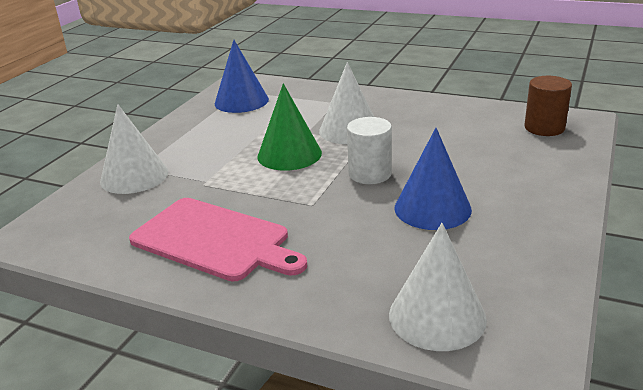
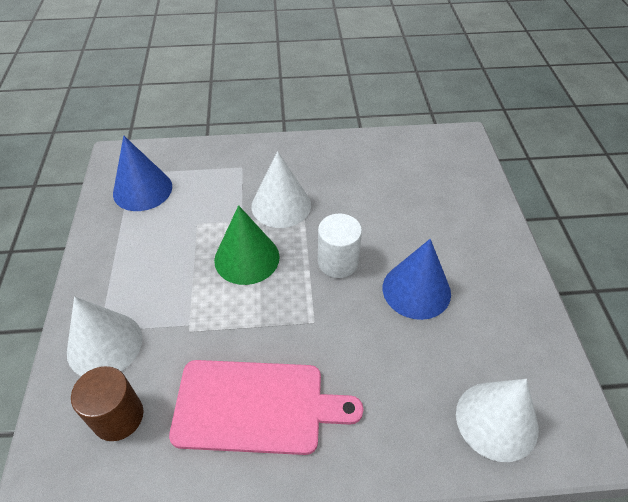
camera: 30 degrees left, 20 degrees up
brown cylinder [524,76,572,136] -> brown cylinder moved to [71,366,143,441]

